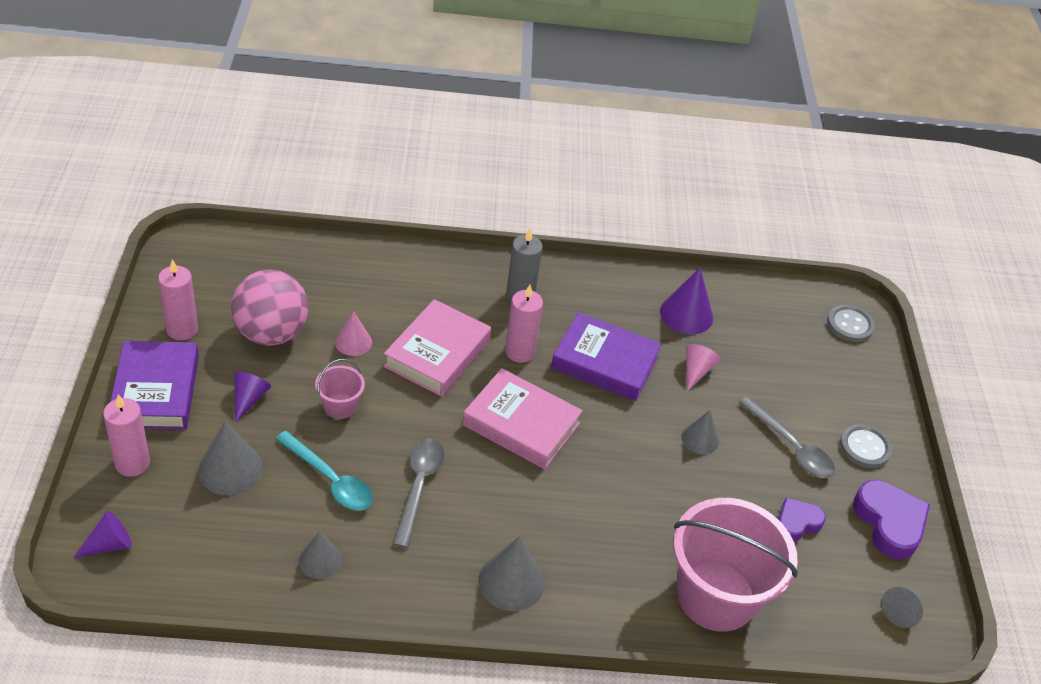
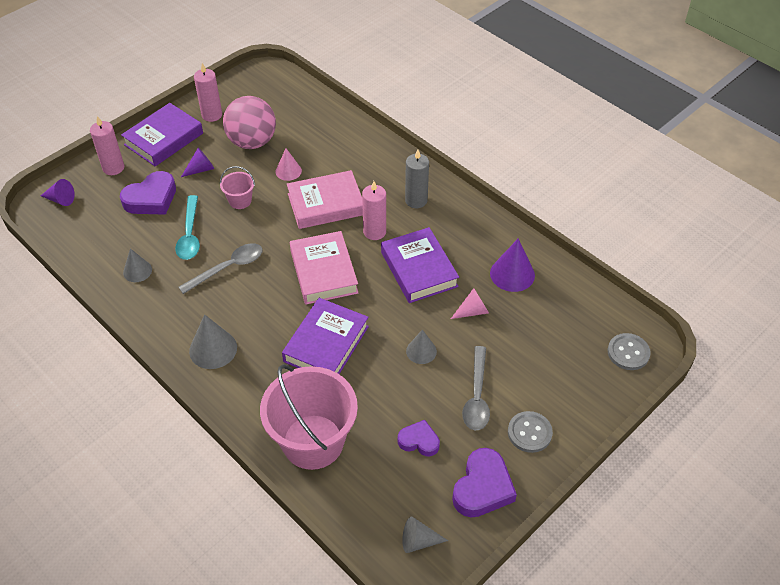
camera: 50 degrees right, 5 degrees up
grey cone [198,421,263,495] -> purple heart [120,171,176,215]
none -> purple book [282,298,369,374]

